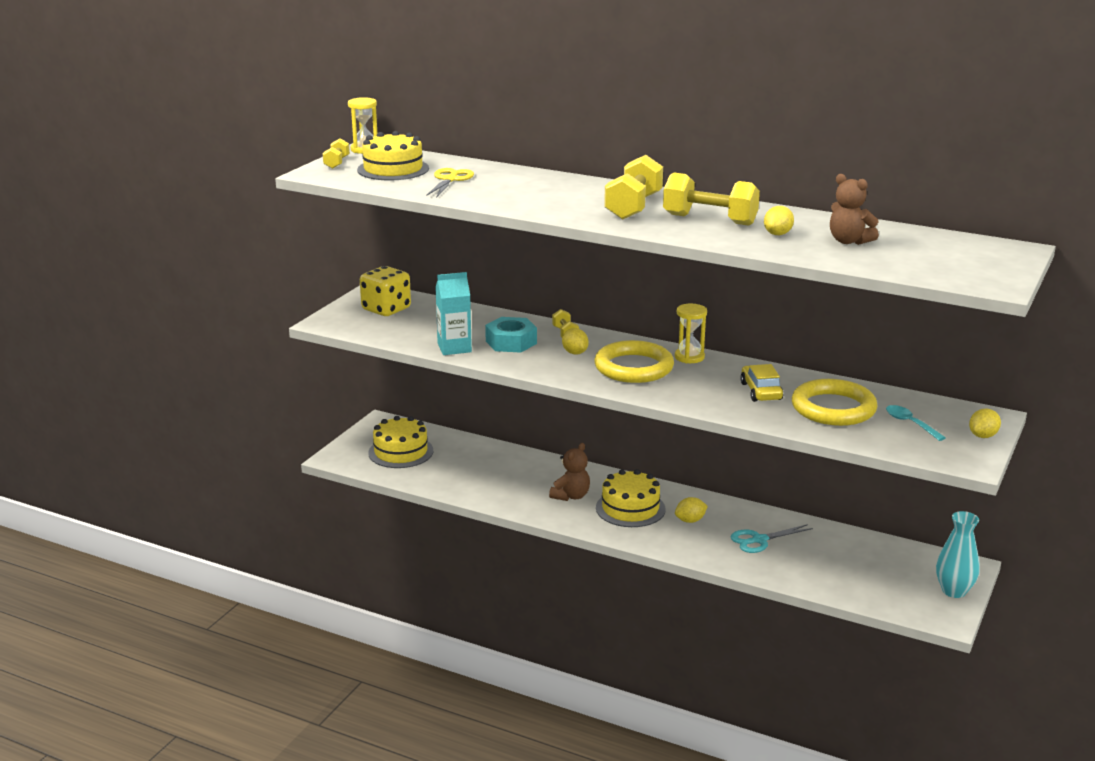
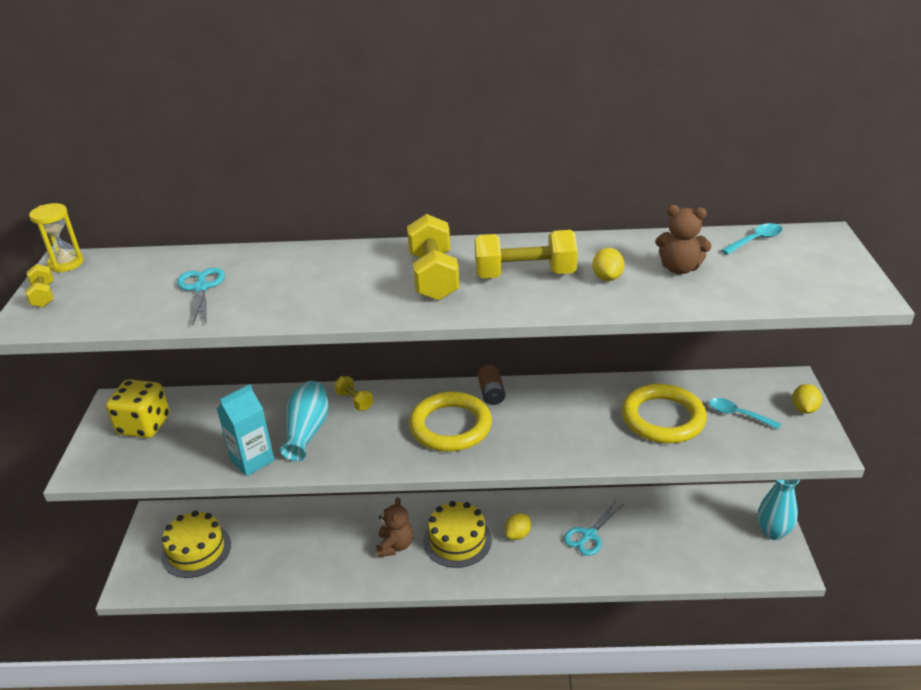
camera: 25 degrees left, 10 degrees up
yellow cake [357,131,429,180] -> none
yellow scissors [426,168,474,198] -> turquoise scissors [177,268,225,324]
turquoise nut [485,317,537,353] -> turquoise vase [280,381,329,461]
yellow lemon [562,328,589,355] -> none
yellow hourglass [675,304,707,363] -> brown battery [478,365,505,405]
yellow car [740,364,784,402] -> none
none -> turquoise spoon [721,223,782,255]

